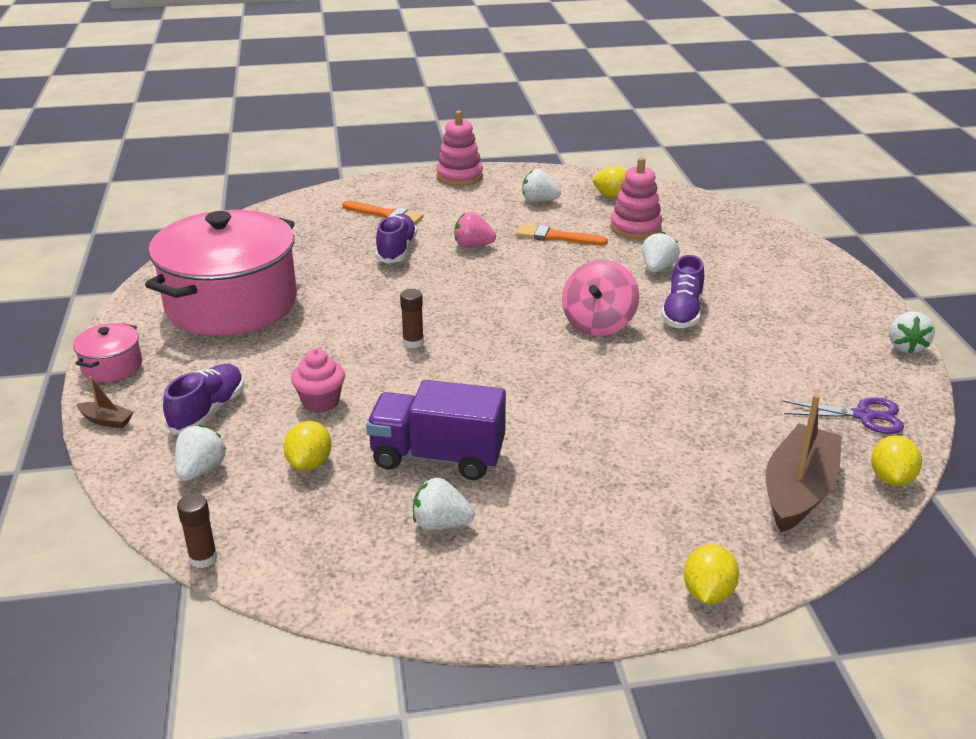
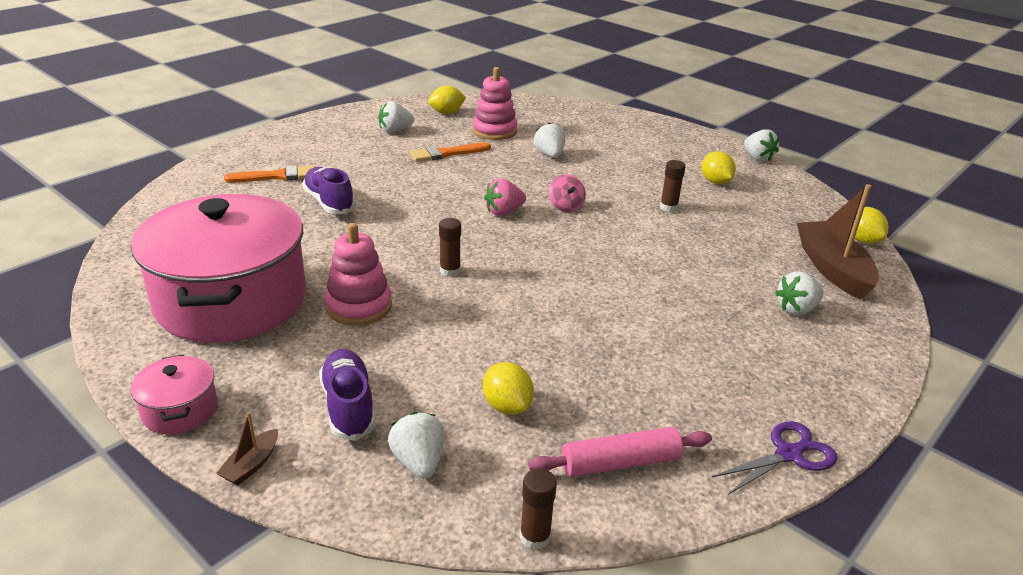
camera: 40 degrees left, 0 degrees up
brown boat [76,376,133,429] -> brown boat turned 135 degrees clockwise [216,412,278,485]
pink cupcake [291,349,345,413] -> none
purple truck [366,380,506,480] -> none
white strawberry [413,478,475,530] -> white strawberry moved to [775,271,824,315]
pink stacking toy [436,111,483,186] -> pink stacking toy moved to [325,223,392,326]
pink strawberry [454,212,496,247] -> pink strawberry moved to [484,179,526,216]
pink spinning top [562,260,639,336] -> pink spinning top [549,174,586,212], size x0.57
purple shoe [661,255,704,328] -> none
yellow lemon [684,544,739,604] -> yellow lemon moved to [701,151,736,184]
purple scissors [783,397,904,434] -> purple scissors moved to [712,421,837,495]
none -> pink rolling pin [528,427,712,477]
none -> brown glue stick [660,160,686,212]

